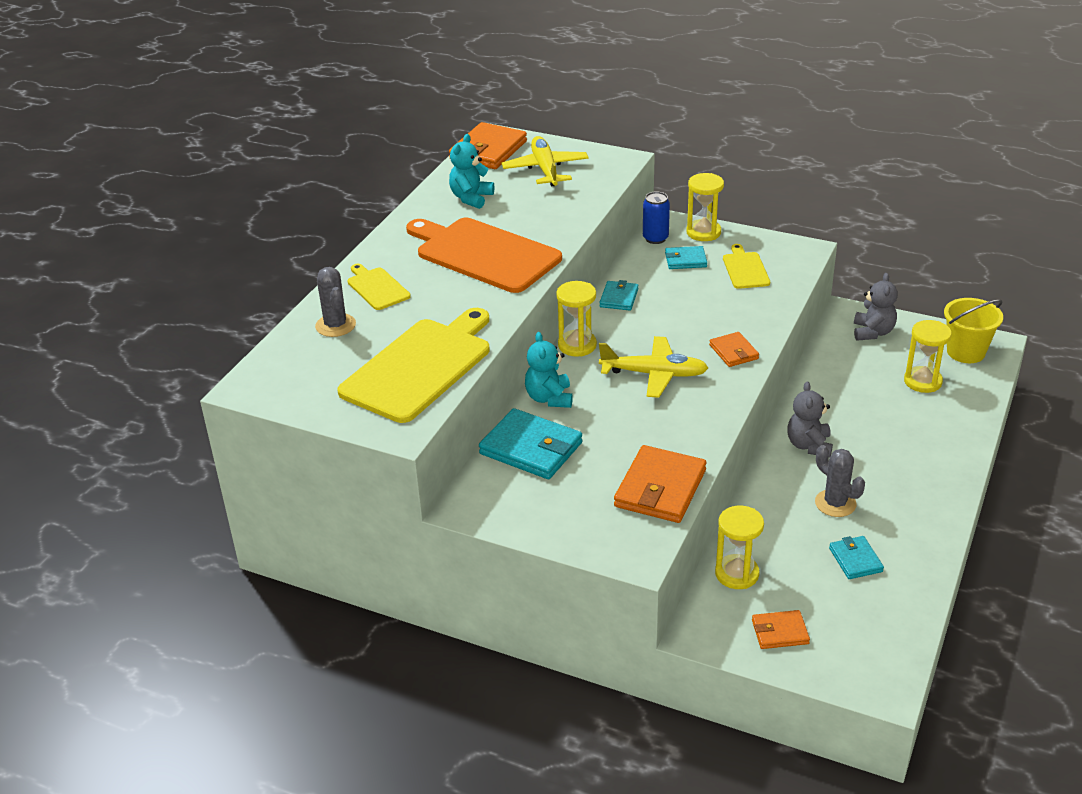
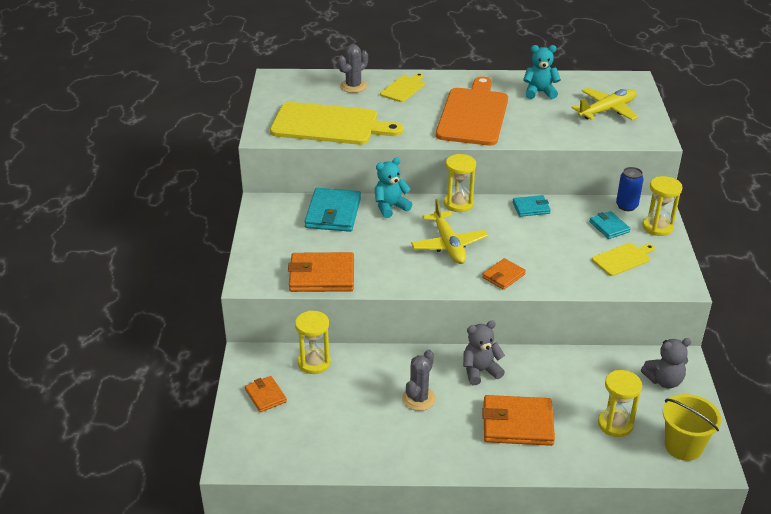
camera: 65 degrees right, 0 degrees up
orange wallet [449,122,527,169] -> orange wallet moved to [482,395,555,446]
turquoise wallet [829,536,884,579] -> none

